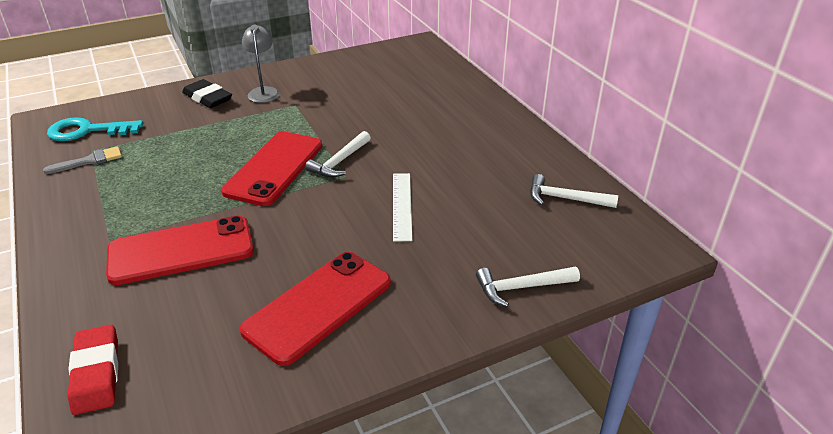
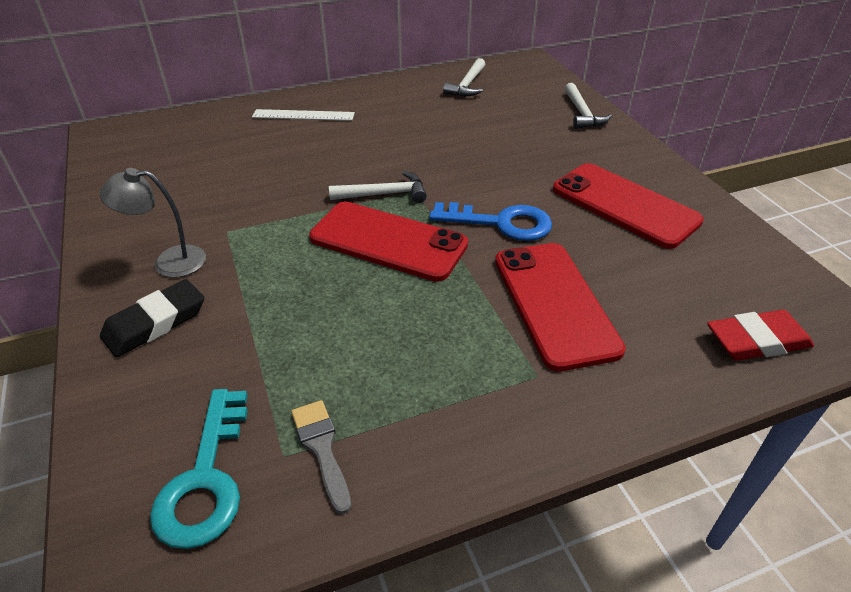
camera: 85 degrees left, 5 degrees up
white hammer [305,131,371,178] -> white hammer turned 45 degrees counterclockwise [329,171,427,203]
white ruler [393,173,412,242] -> white ruler moved to [252,109,355,121]
none -> blue key [429,202,552,241]

